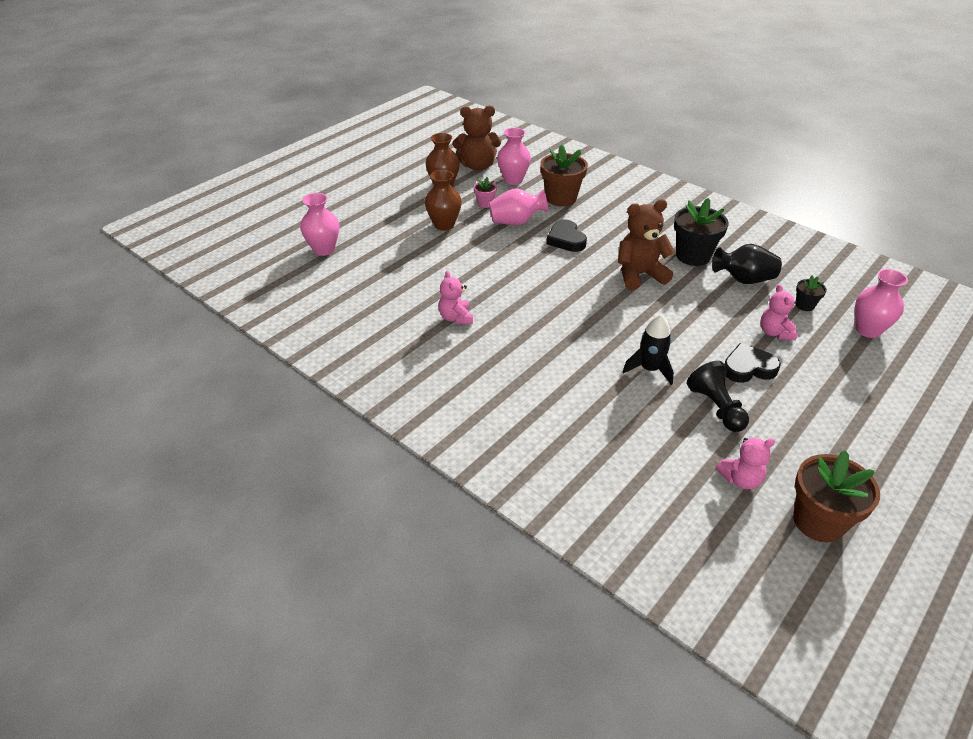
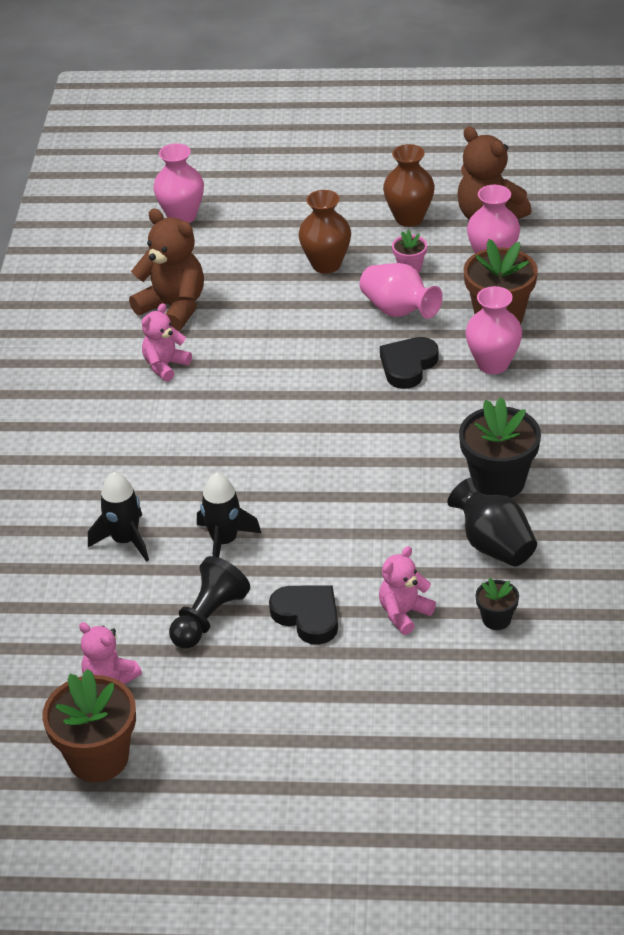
camera: 55 degrees right, 0 degrees up
brown teddy bear [618,199,675,290] -> brown teddy bear moved to [129,208,204,331]
pink vase [855,269,908,338] -> pink vase moved to [466,286,522,374]
none -> black rocket [88,472,149,562]

